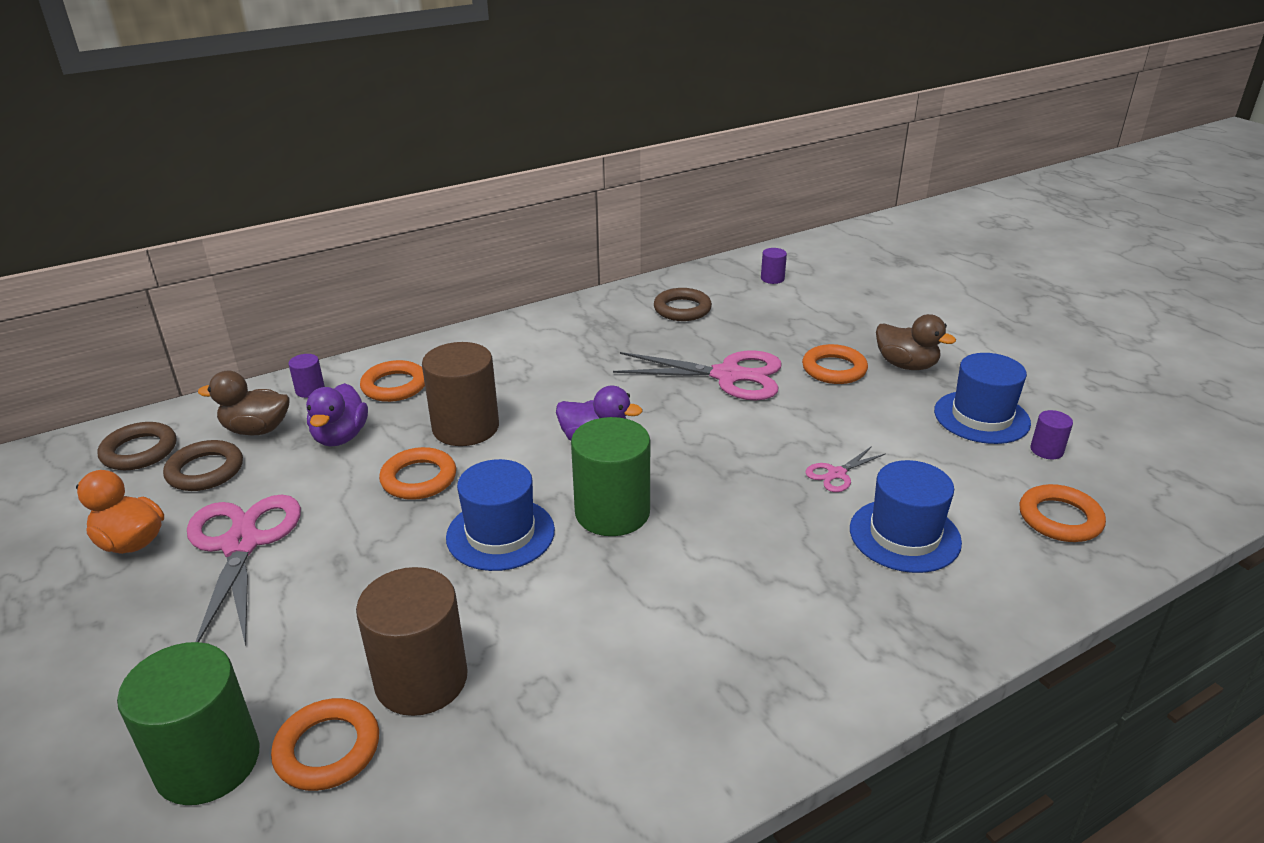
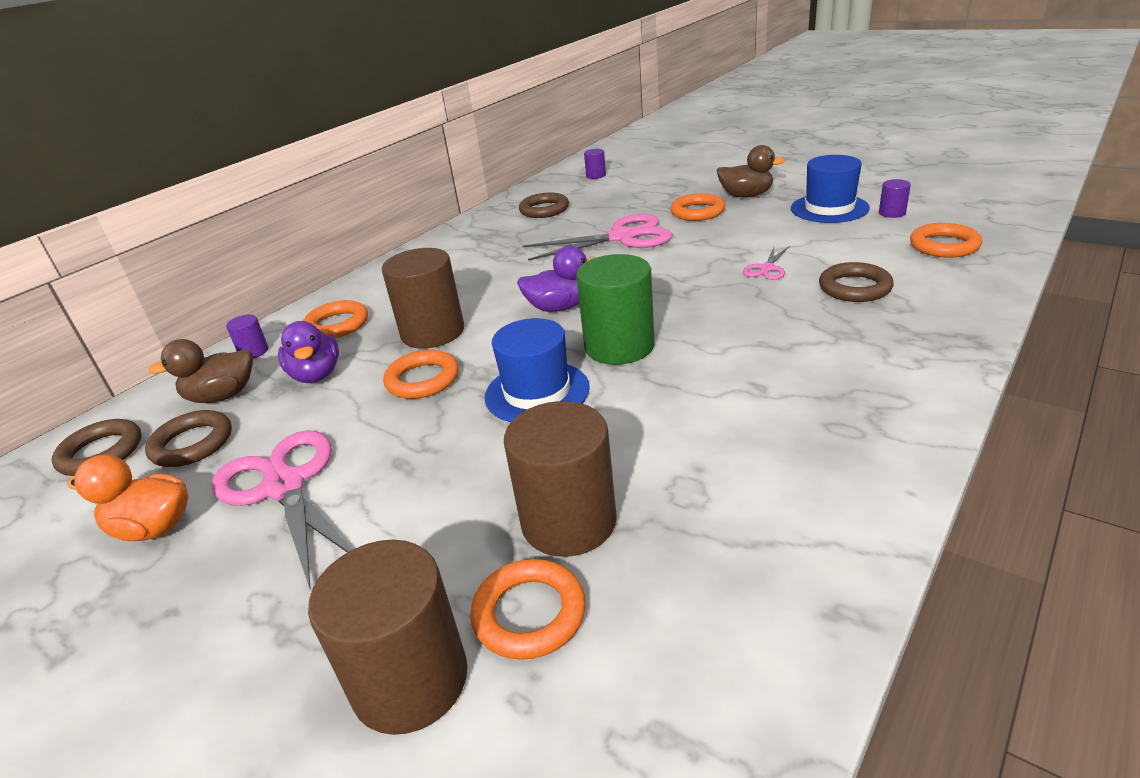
camera: 20 degrees left, 0 degrees up
green cylinder [117,642,260,805] -> brown cylinder [308,540,467,735]
blue hat [850,460,962,573] -> brown ring [819,262,894,302]

